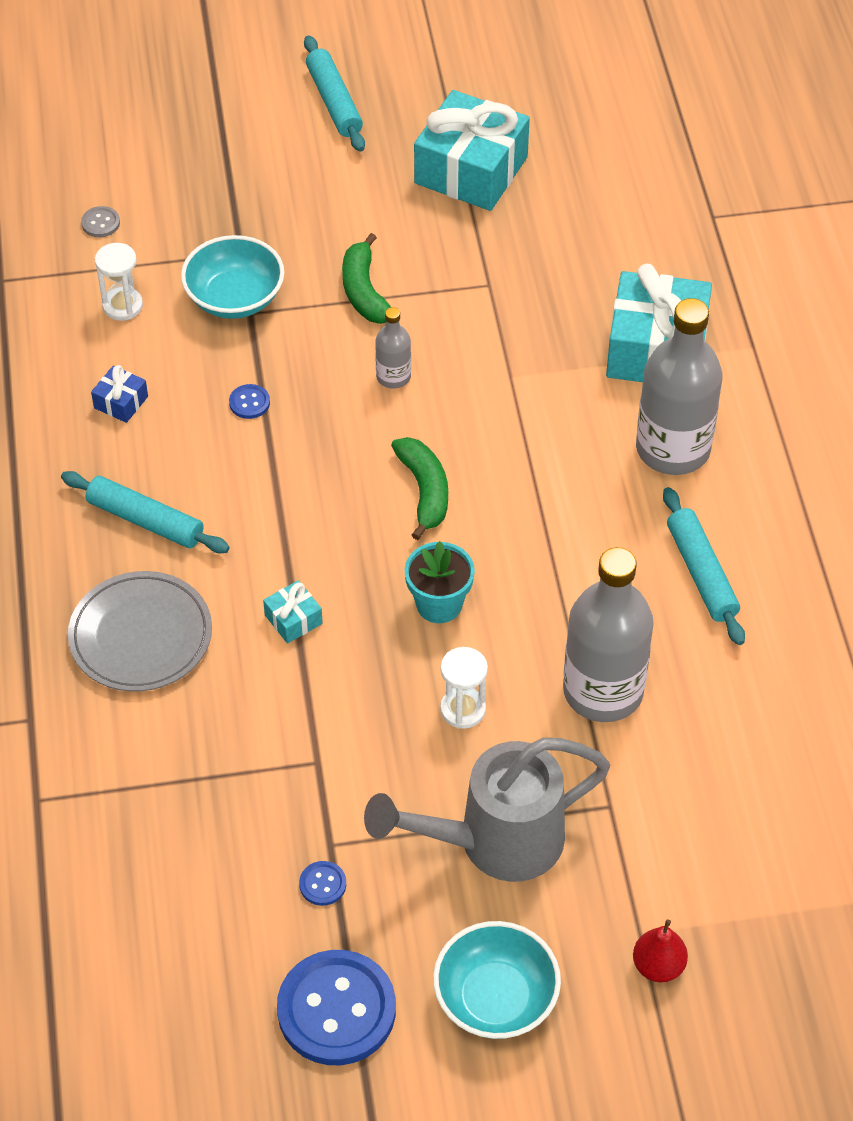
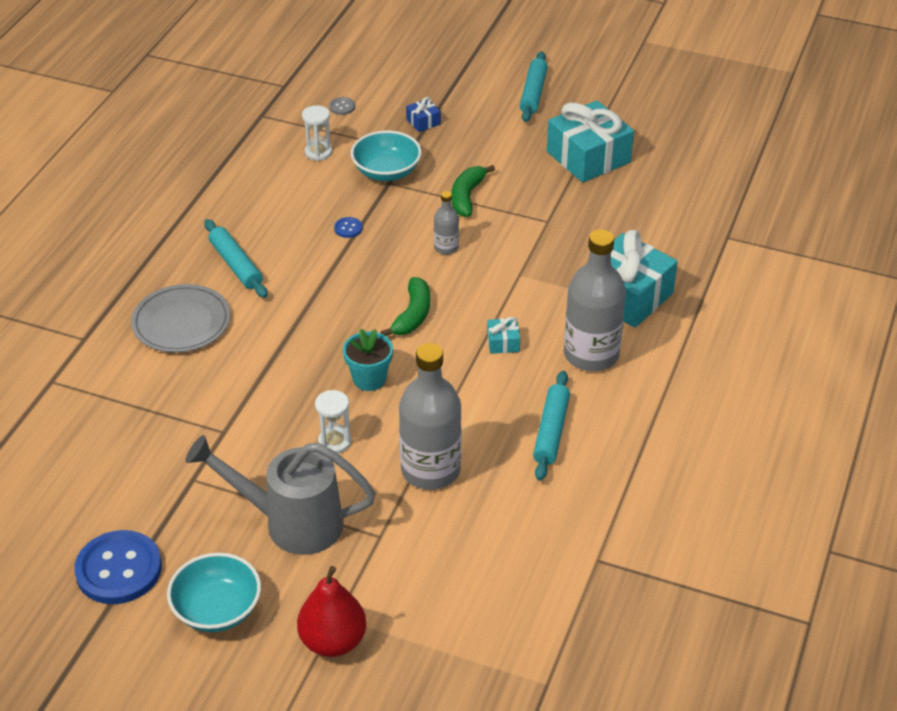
camera: 30 degrees right, 10 degrees down
blue gift [91,365,148,423] -> blue gift moved to [406,97,441,132]
turquoise gift [263,580,323,644] -> turquoise gift moved to [487,317,520,354]
blue button [299,861,346,906] -> none
red pear [633,920,688,983] -> red pear [297,566,366,657], size x1.67

